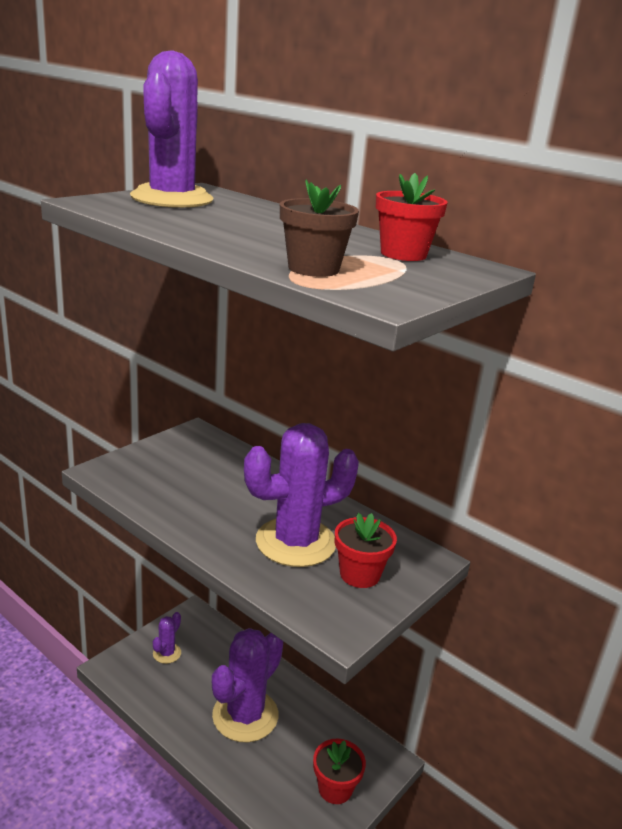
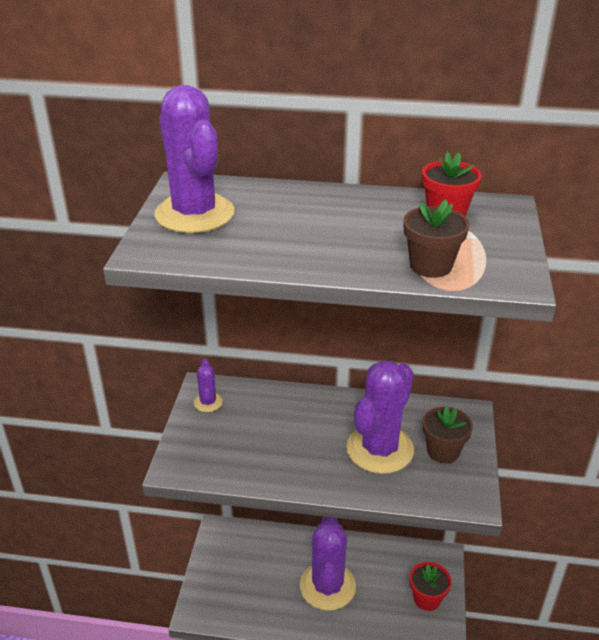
camera: 30 degrees left, 10 degrees up
purple cactus [153,612,181,664] -> purple cactus moved to [194,359,223,412]
red flower pot [335,513,397,588] -> brown flower pot [423,406,473,463]

